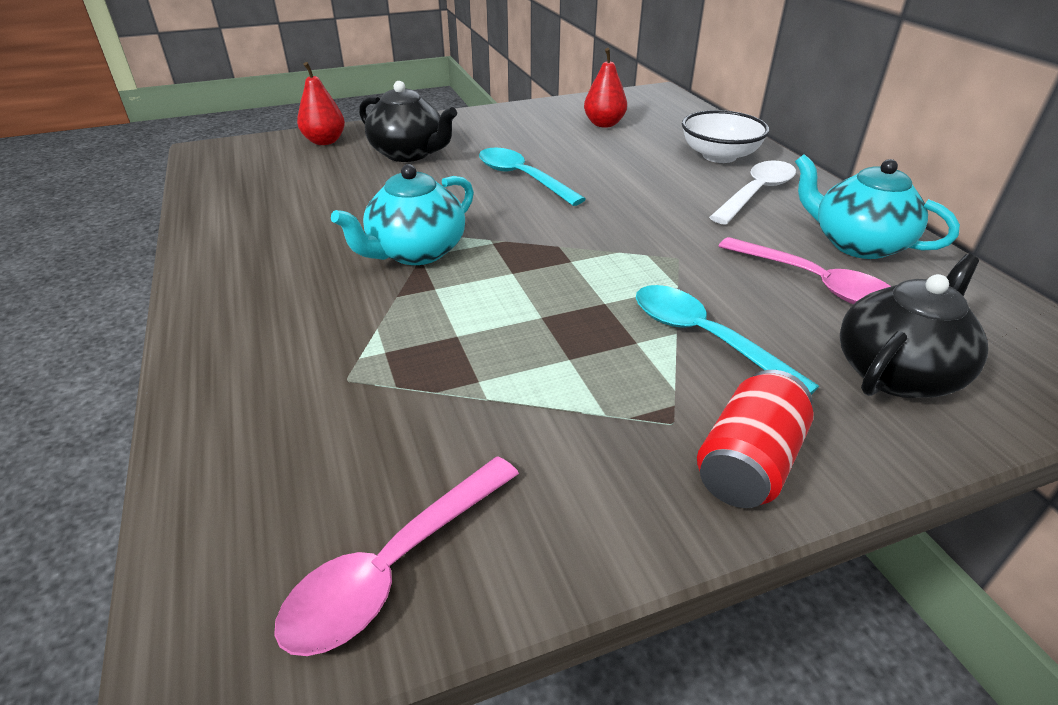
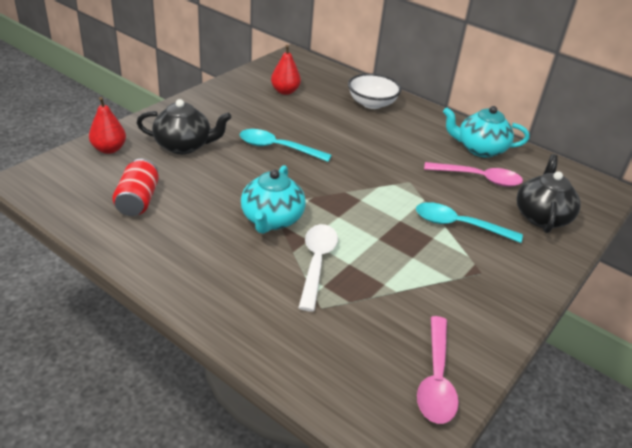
camera: 35 degrees left, 0 degrees up
red can [697,370,814,508] -> red can moved to [112,159,159,216]
white spoon [709,161,796,225] -> white spoon moved to [299,224,338,311]

